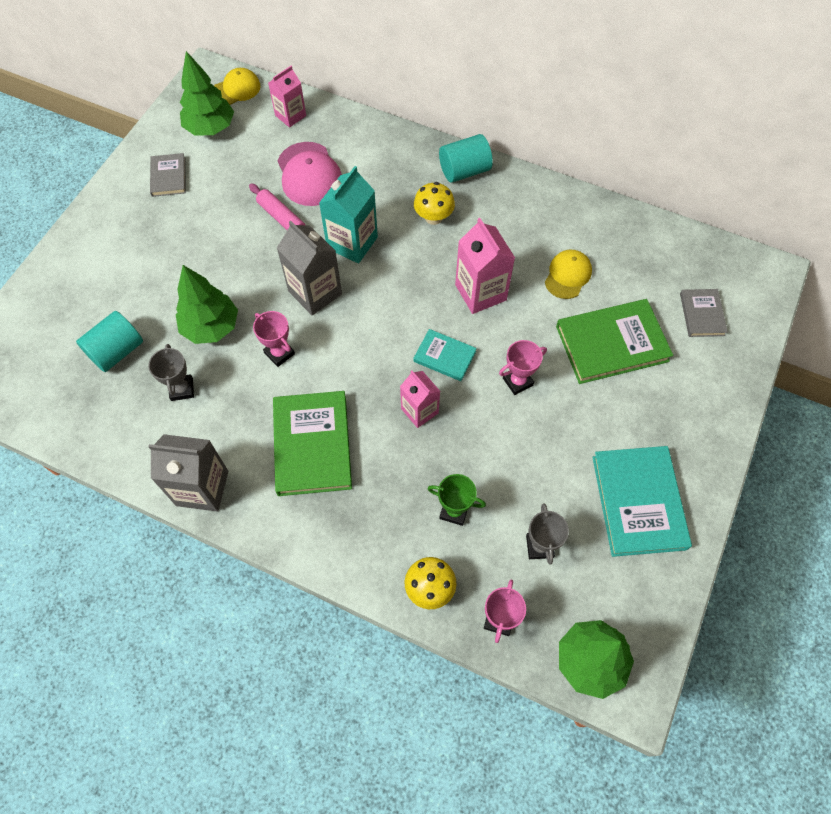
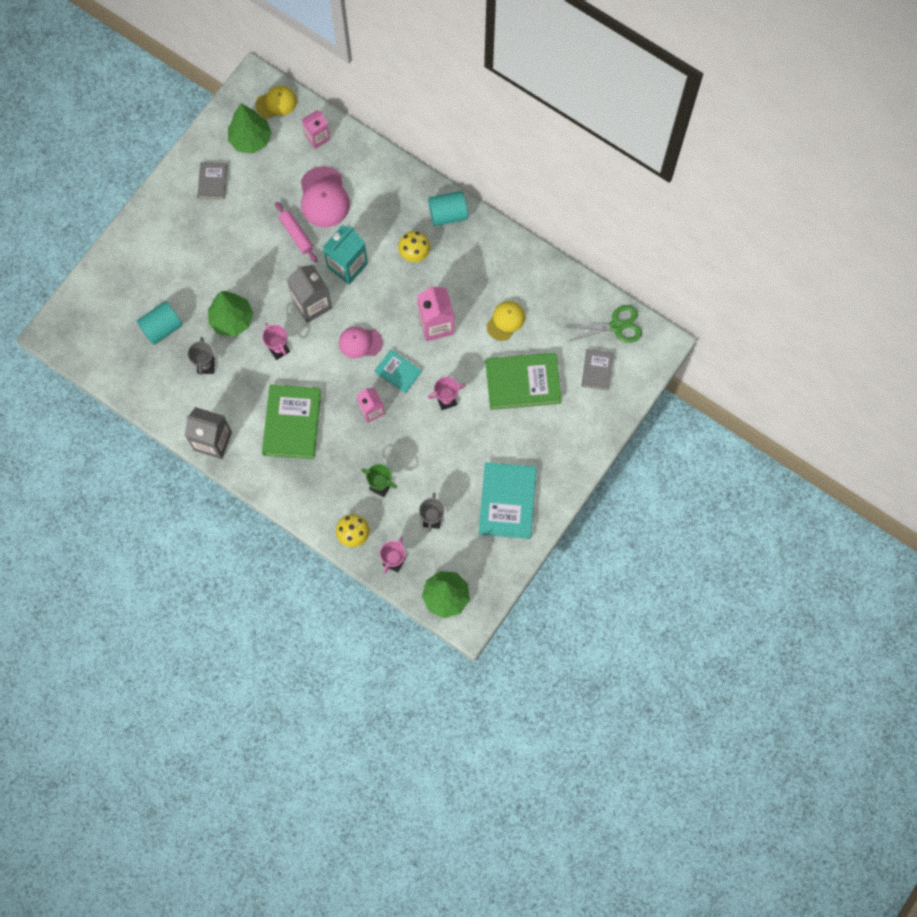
camera: 10 degrees right, 10 degrees up
none -> pink cap [339,326,383,358]
none -> green scissors [565,305,642,343]

